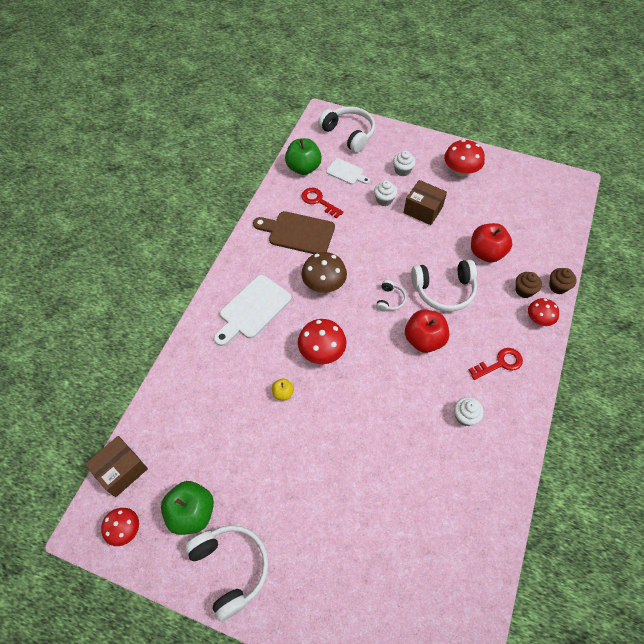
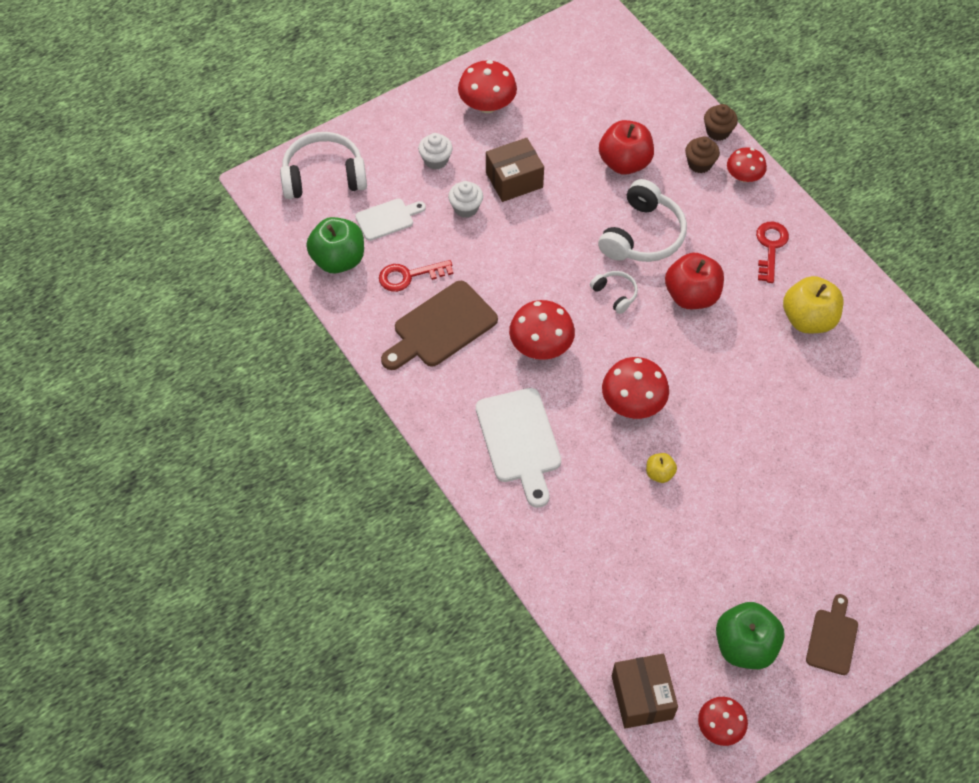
camera: 55 degrees left, 0 degrees up
white headphones [185,525,269,621] -> brown cutting board [806,594,858,675]
brown mushroom [301,252,347,293] -> red mushroom [509,300,575,360]
white cupcake [454,397,484,426] -> yellow apple [783,276,843,333]

